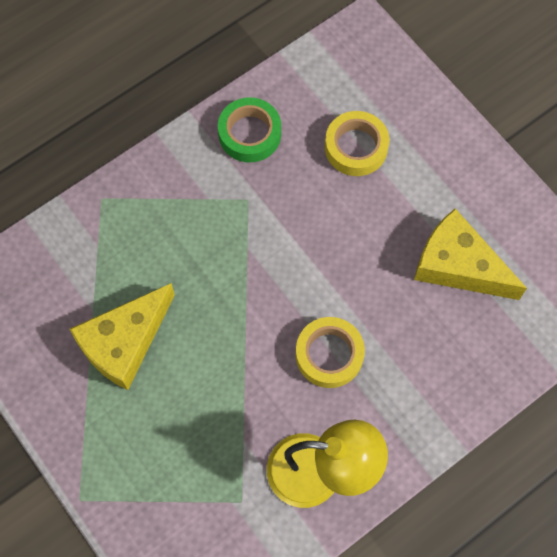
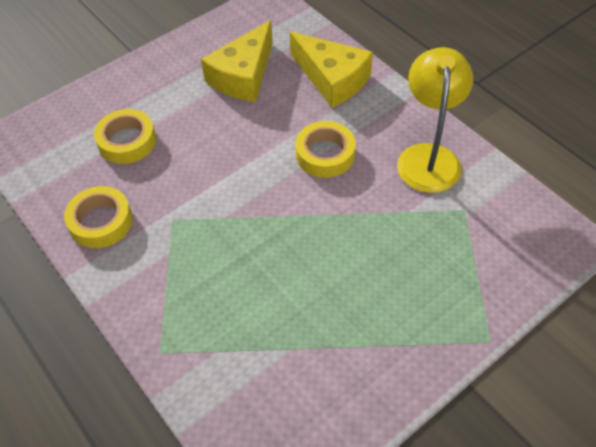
camera: 90 degrees left, 15 degrees down
yellow cheese [70,283,175,390] -> yellow cheese moved to [290,32,373,108]
green tape [218,97,281,162] -> yellow tape [64,186,133,248]

